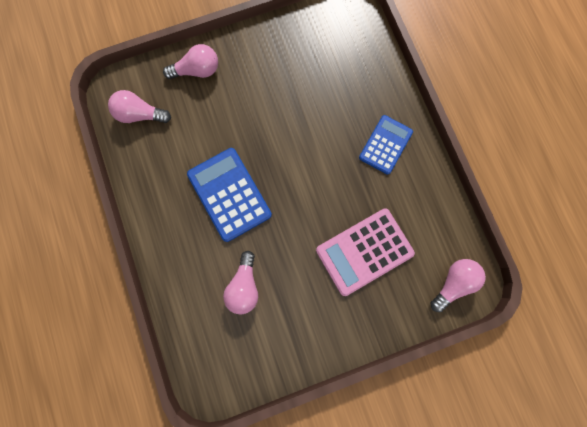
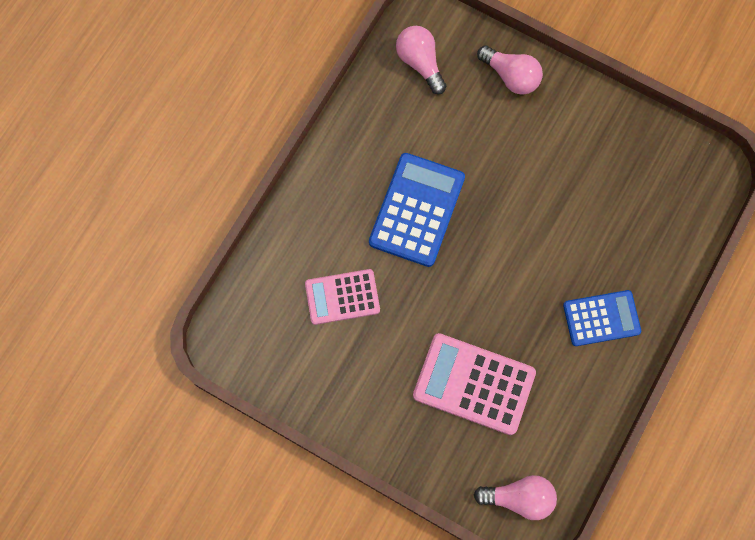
camera: 50 degrees right, 5 degrees down
pink light bulb [223,251,258,314] -> pink calculator [305,269,380,325]

